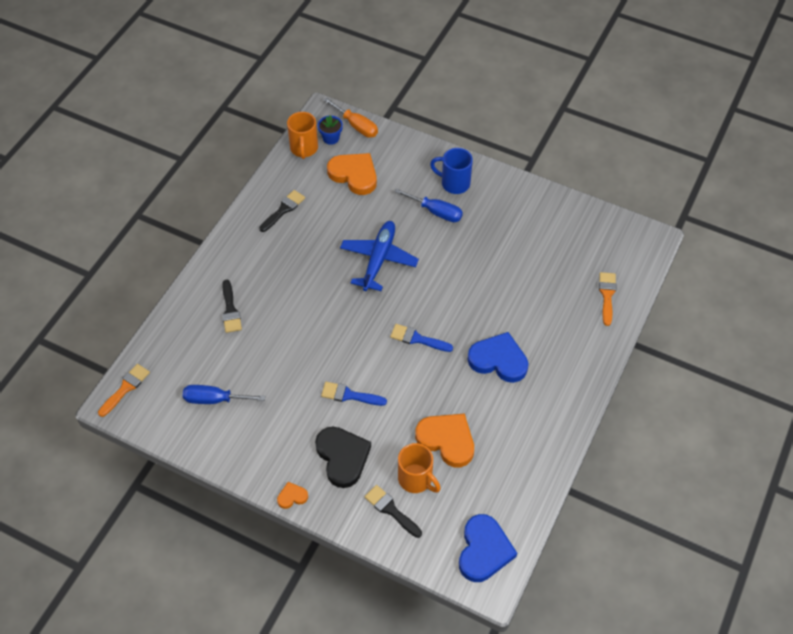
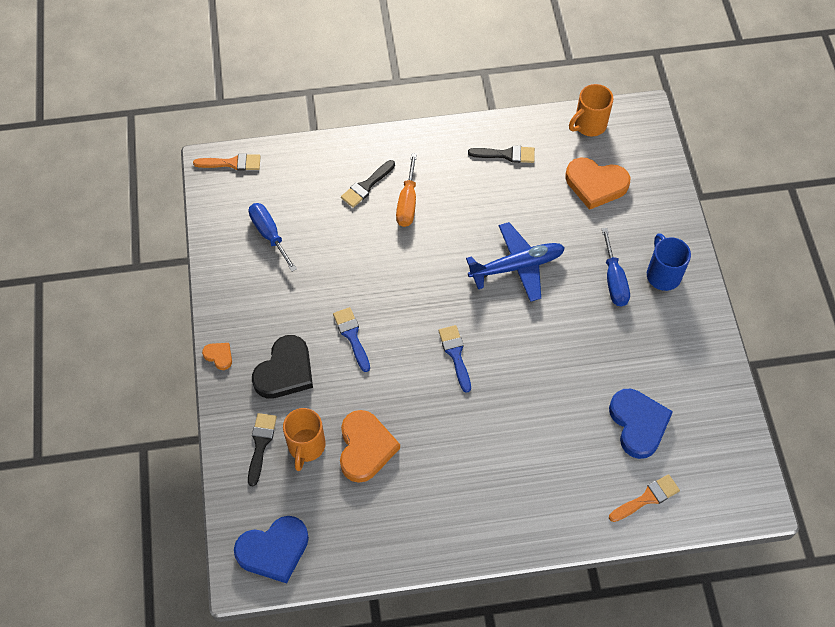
camera: 55 degrees right, 5 degrees up
blue flower pot [318,115,343,145] -> none
orange screwdriver [323,98,378,138] -> orange screwdriver moved to [396,153,417,227]
orange heart [327,153,377,195] -> orange heart turned 105 degrees clockwise [565,158,630,210]
blue heart [468,332,528,383] -> blue heart moved to [609,389,673,459]

